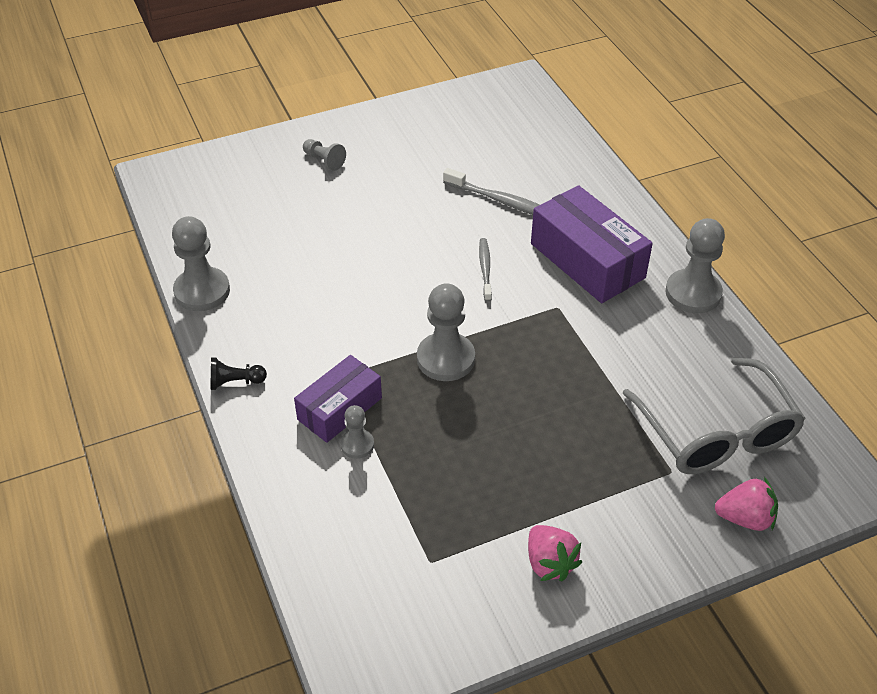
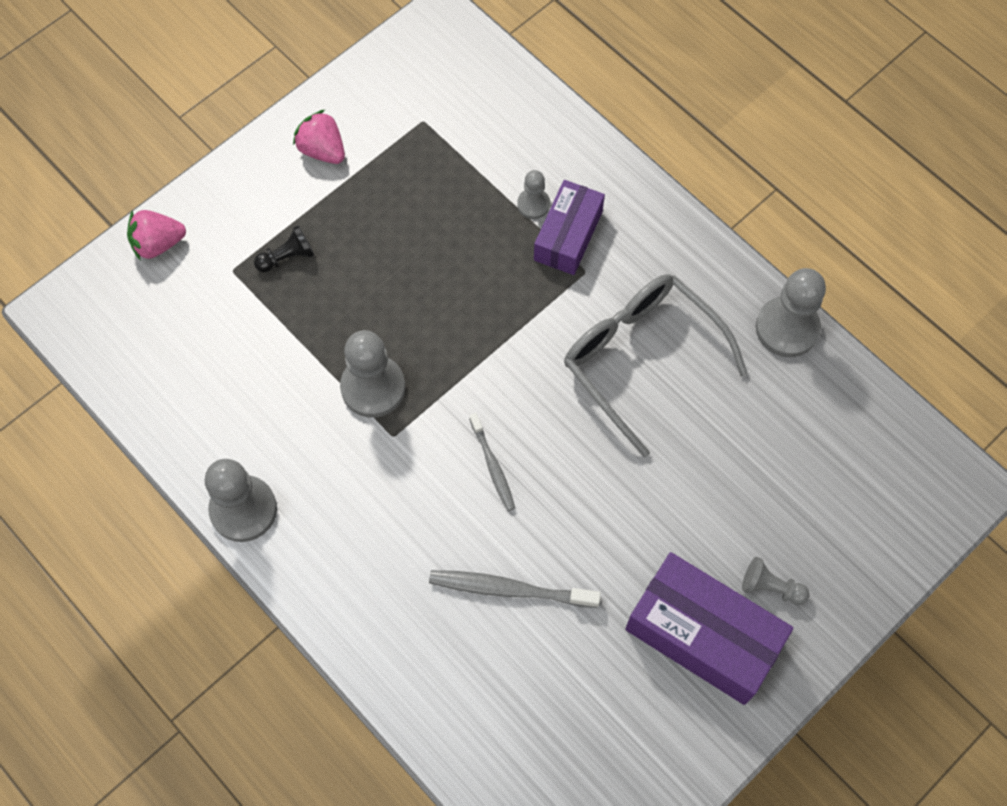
camera: 160 degrees right, 20 degrees up
black pawn [210,358,267,390] -> black pawn moved to [254,225,314,272]
grey pawn [417,283,475,381] -> grey pawn moved to [340,330,405,418]
purple box [531,185,653,303] -> purple box moved to [625,552,793,705]
grey glasses [622,357,806,474] -> grey glasses moved to [564,274,748,457]

